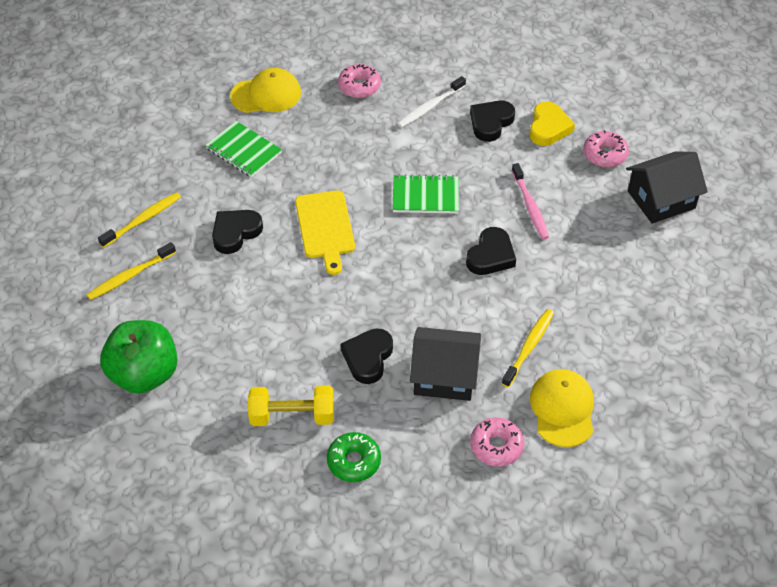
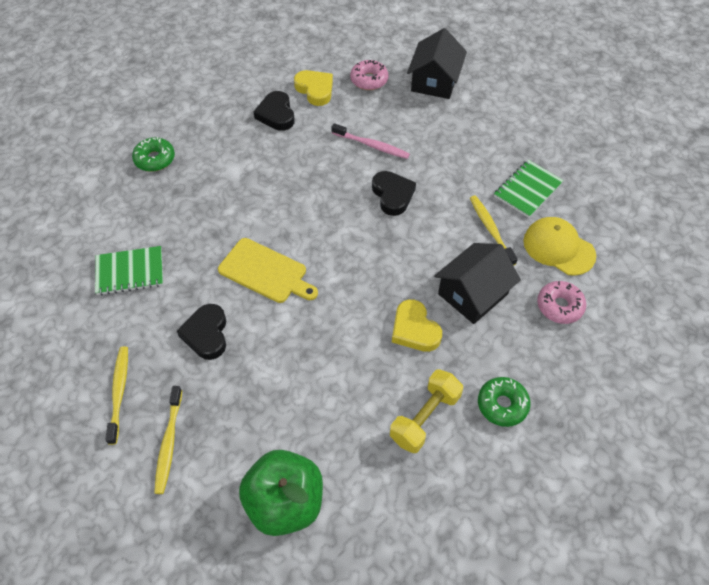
camera: 50 degrees left, 5 degrees up
yellow cap [230,68,301,113] -> none
pink donut [338,64,381,98] -> green donut [132,137,175,172]
black heart [341,328,393,384] -> yellow heart [392,299,442,352]
green notebook [393,174,459,214] -> green notebook moved to [494,160,564,218]
white toothbrush [397,76,466,128] -> none

